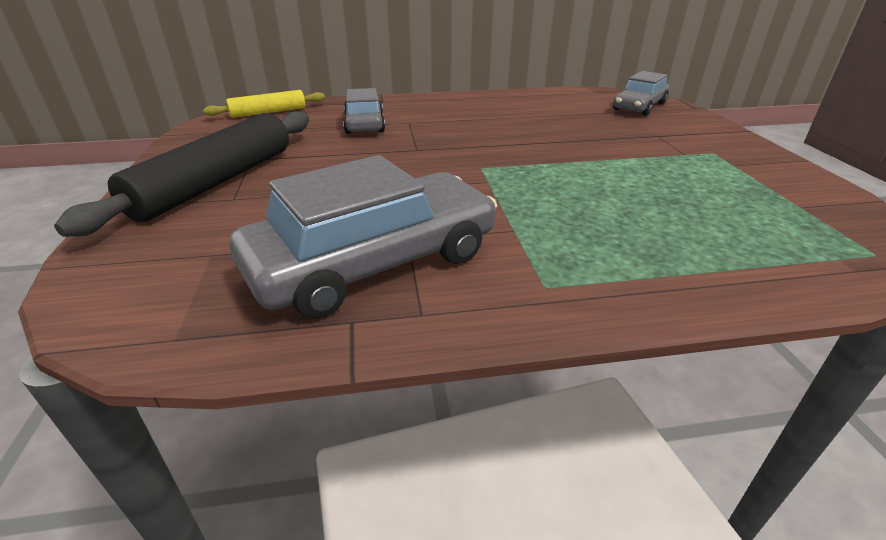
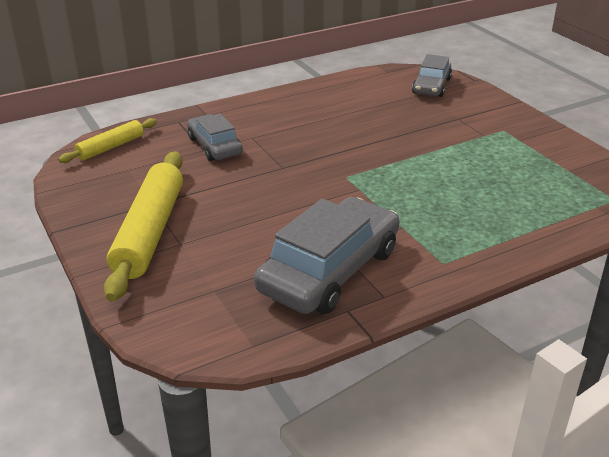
camera: 20 degrees left, 0 degrees up
black rolling pin [54,111,309,237] -> yellow rolling pin [104,151,183,302]

